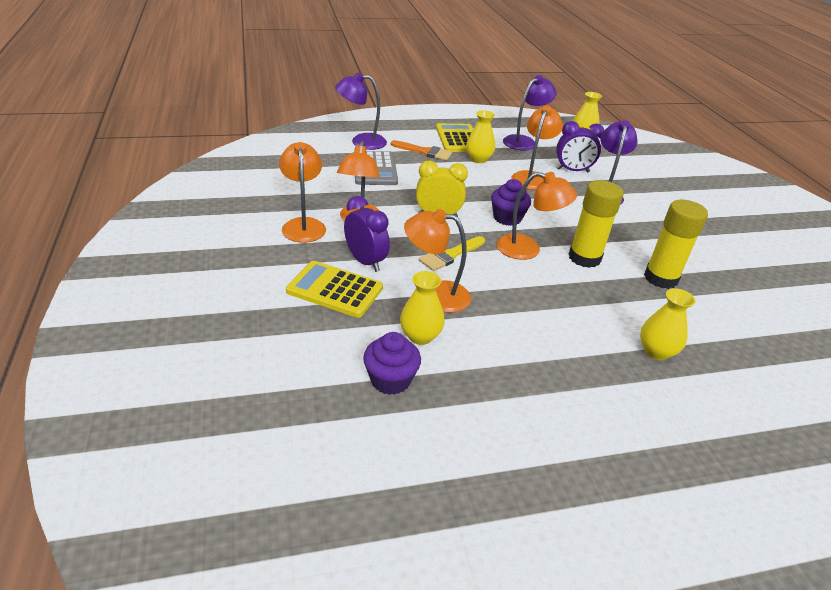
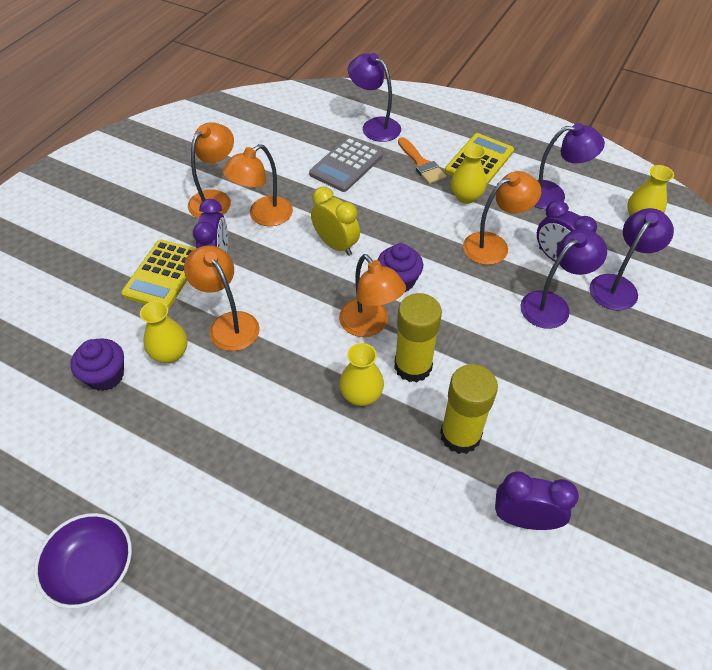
camera: 45 degrees right, 15 degrees up
yellow calculator [286,261,383,318] -> yellow calculator turned 135 degrees counterclockwise [121,240,196,309]
yellow brush [419,236,485,271] -> none
yellow vase [640,288,696,360] -> yellow vase moved to [339,343,384,406]
none -> purple bowl [34,513,132,609]
none -> purple clock [495,471,579,530]
none -> purple lamp [589,208,674,311]

